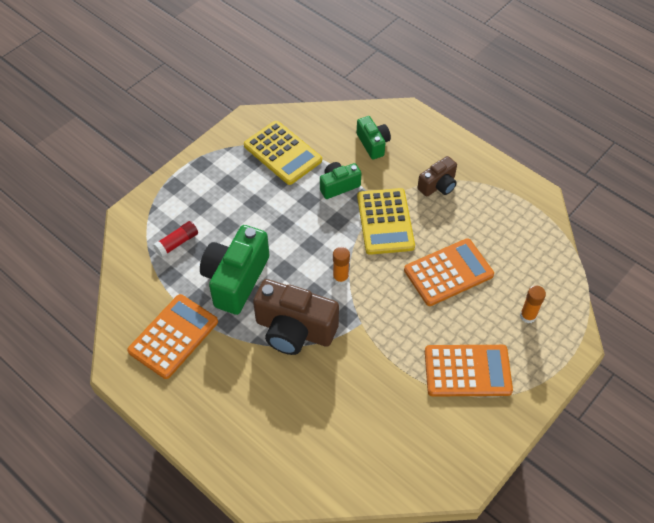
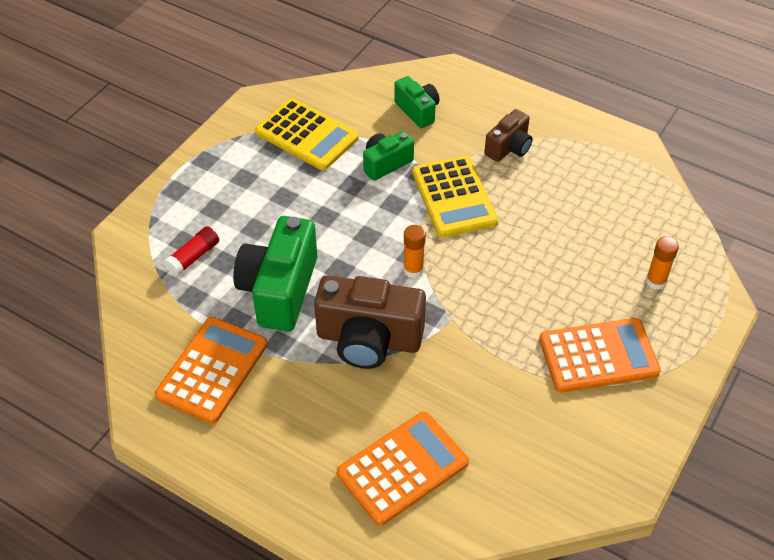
camera: 10 degrees left, 5 degrees down
orange calculator [404,238,494,306] -> orange calculator moved to [337,411,469,526]

